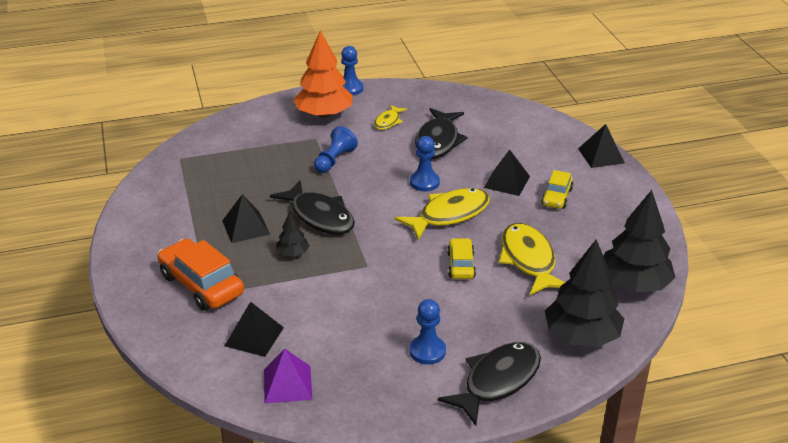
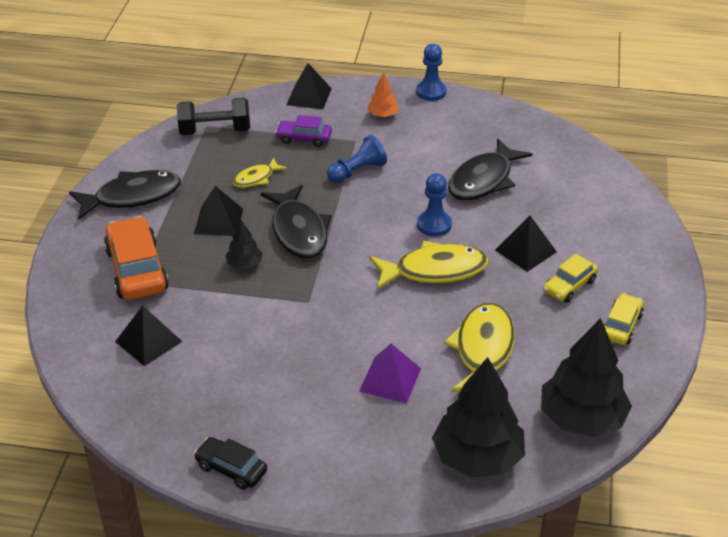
camera: 25 degrees right, 5 degrees up
purple pyramid [264,349,312,404] -> purple pyramid moved to [359,344,421,403]
orange tree [293,30,353,118] -> orange tree [367,73,399,117], size x0.47
yellow fish [374,105,407,130] -> yellow fish moved to [233,158,287,188]
blue pawn [409,299,446,365] -> none
black fish [438,342,541,426] -> black fish moved to [69,170,181,220]
yellow car [447,238,476,279] -> yellow car moved to [604,293,644,345]
black pyramid [578,124,625,168] -> black pyramid moved to [286,63,332,109]
none -> black dumbbell [177,98,250,135]
none -> black car [194,437,267,490]
none -> purple car [275,115,332,147]

